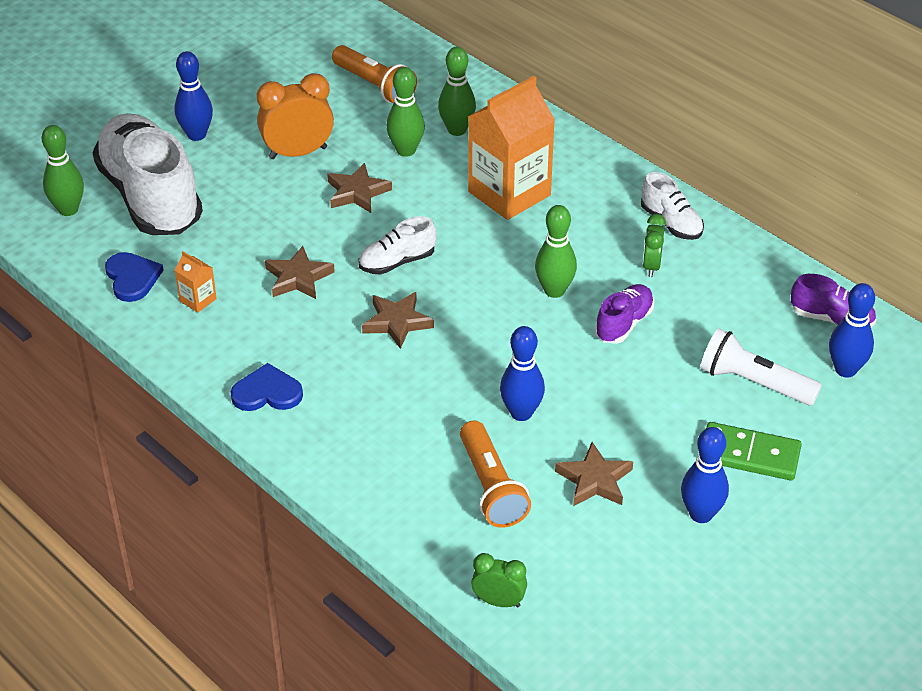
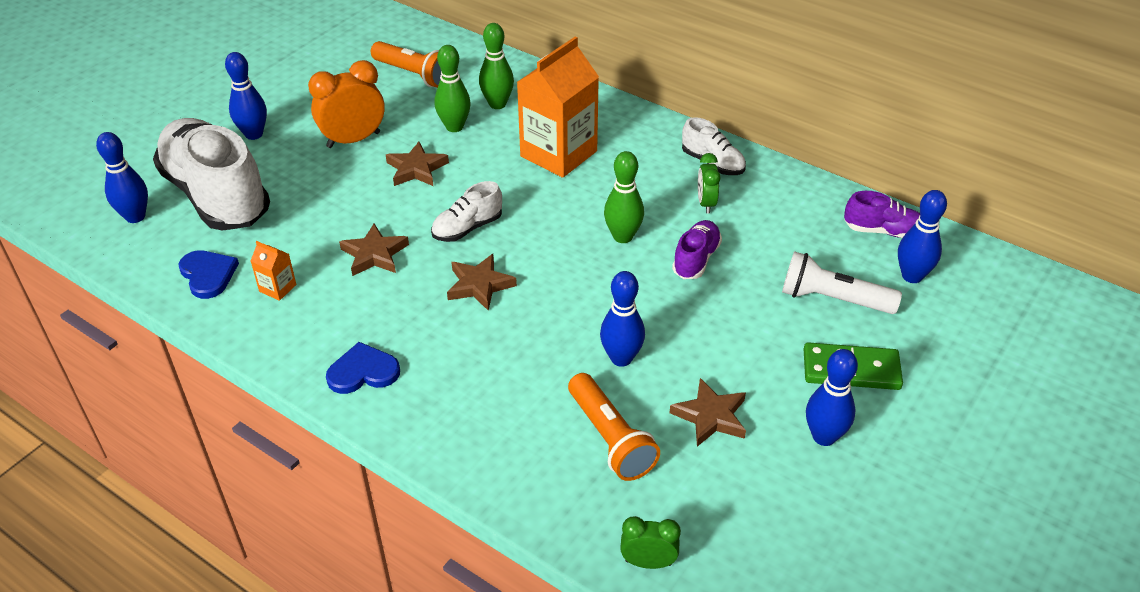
camera: 10 degrees left, 0 degrees up
green bowling pin [42,125,84,216] -> blue bowling pin [96,132,148,223]

